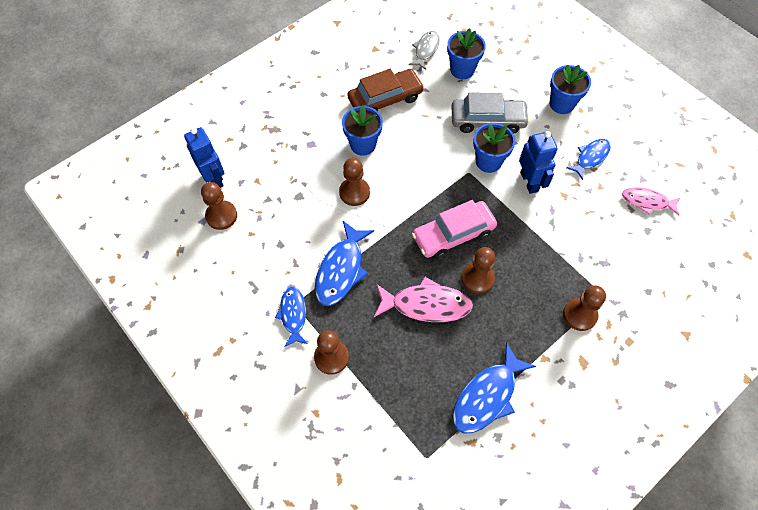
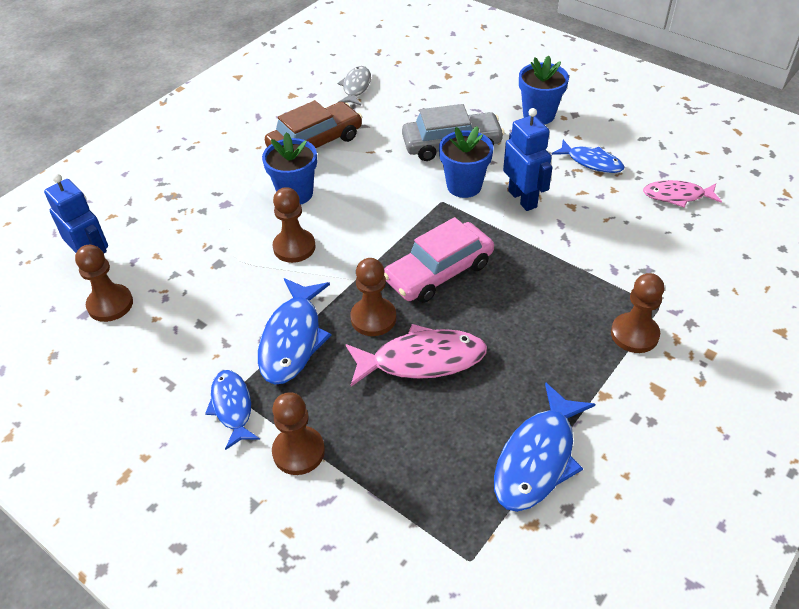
camera: 10 degrees left, 15 degrees down
blue flower pot [447,28,486,79] -> none
brown pawn [461,247,495,294] -> brown pawn moved to [350,258,396,336]
blue fish [566,139,611,180] -> blue fish turned 90 degrees clockwise [552,140,624,173]

